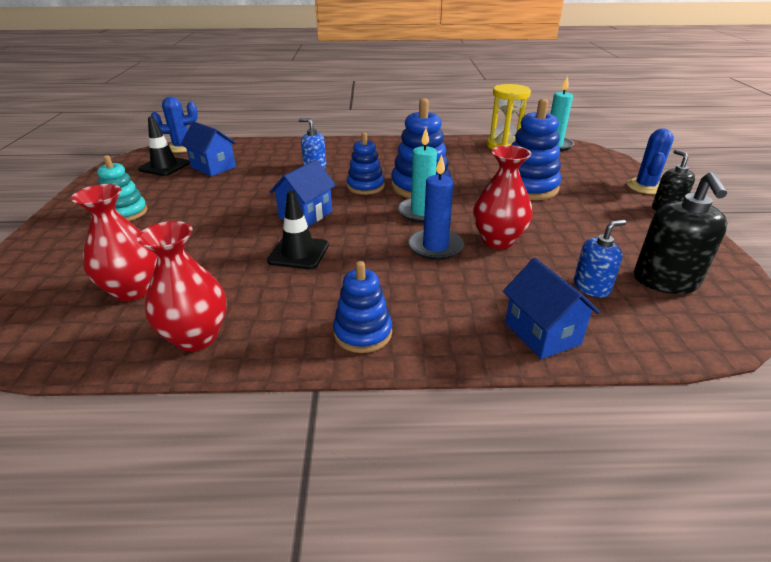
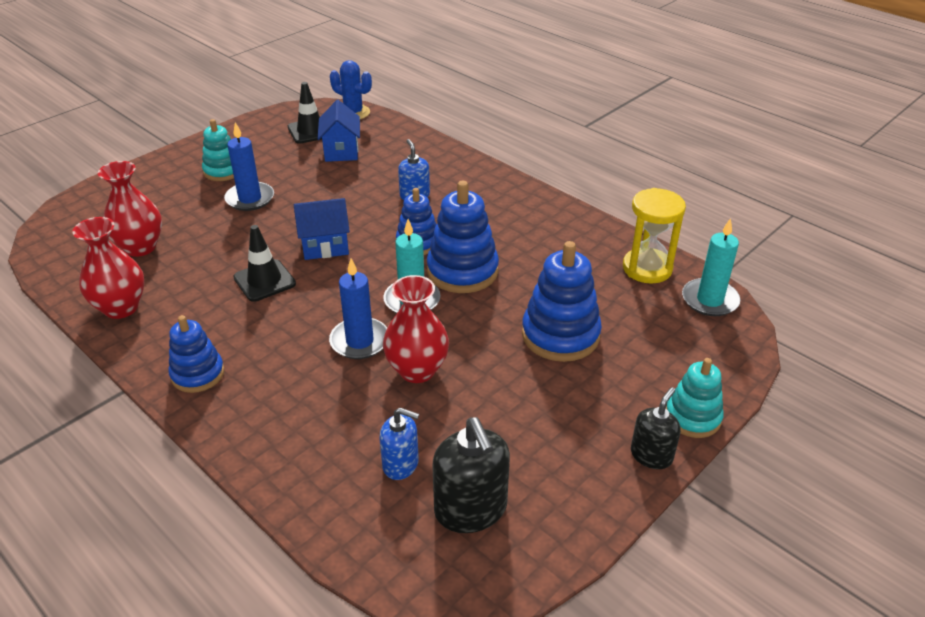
camera: 45 degrees right, 5 degrees up
blue house [503,258,600,359] -> none
blue cactus [627,128,674,194] -> turquoise stacking toy [666,358,724,438]
black soap dispenser [634,172,727,294] -> black soap dispenser turned 75 degrees counterclockwise [432,417,510,533]
none -> blue candle [224,122,274,211]

